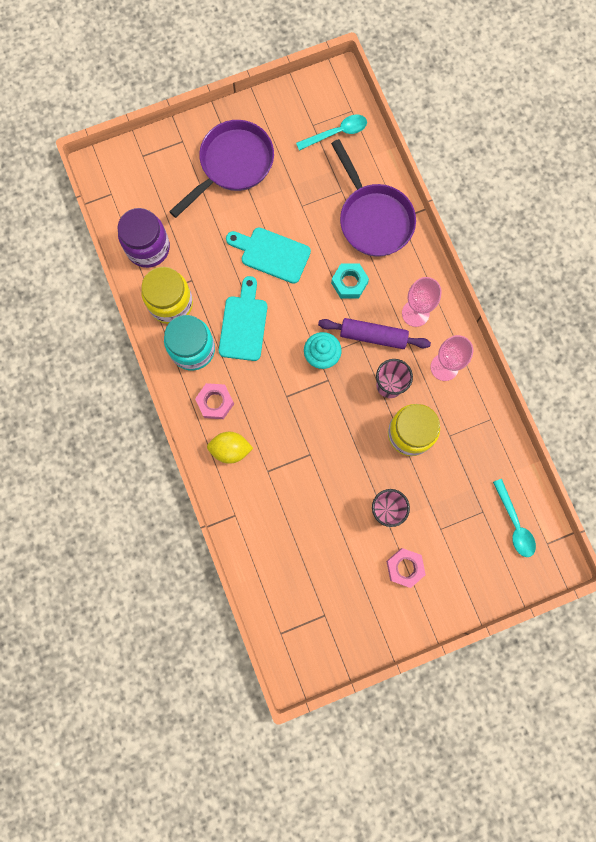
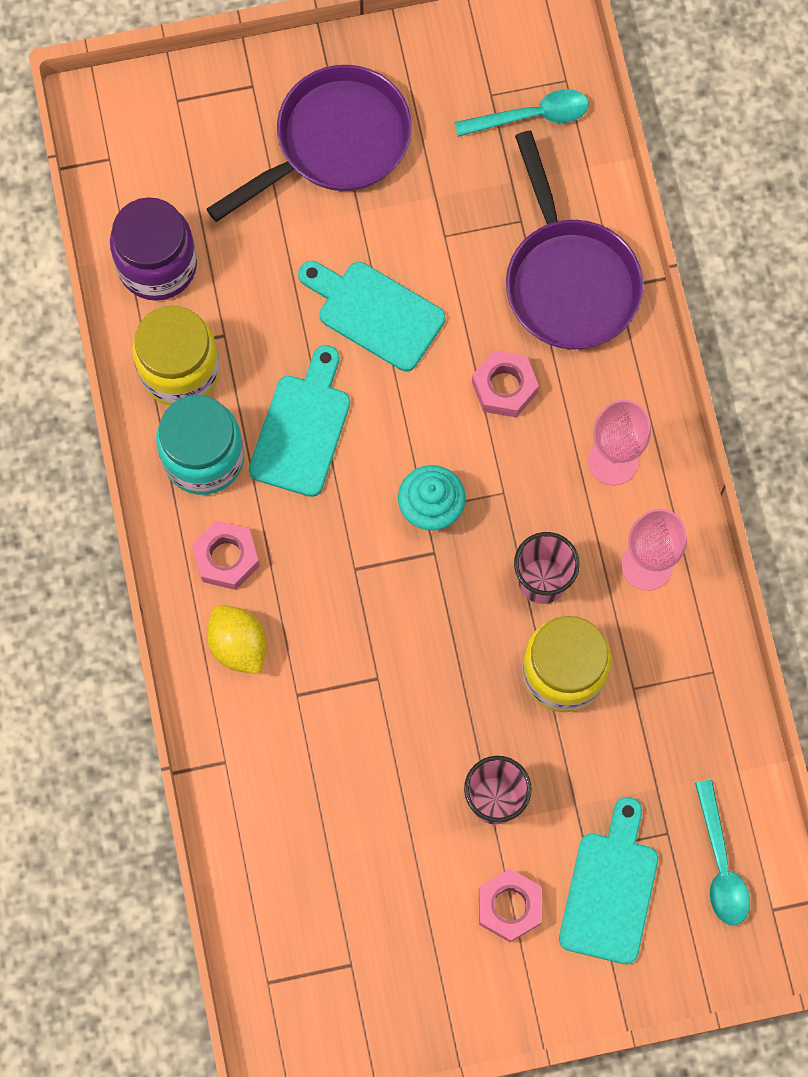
camera: 10 degrees right, 5 degrees down
yellow lemon [207,432,253,464] -> yellow lemon turned 45 degrees clockwise [207,605,267,674]
purple rolling pin [318,318,431,349] -> none
turquoise nut [331,263,369,299] -> pink nut [472,350,539,417]
none -> turquoise cutting board [559,797,658,964]

